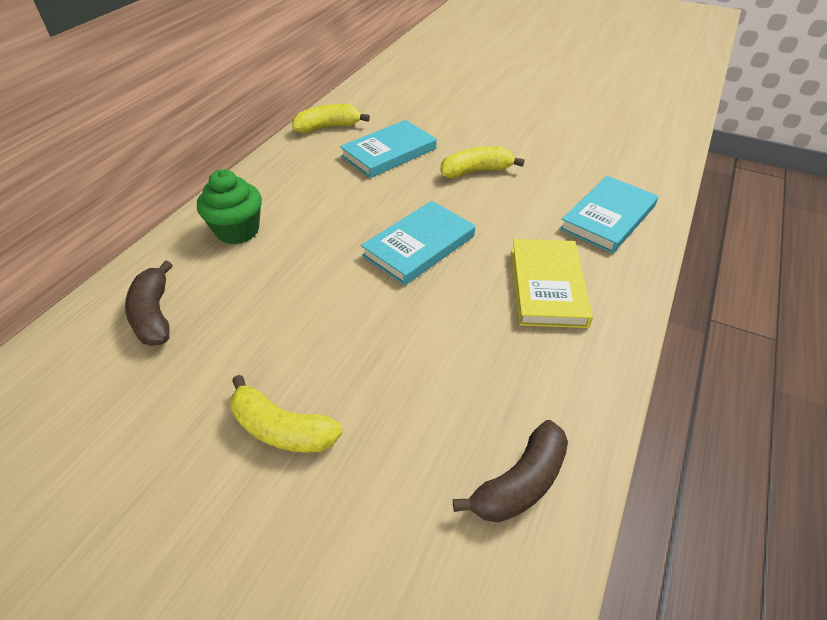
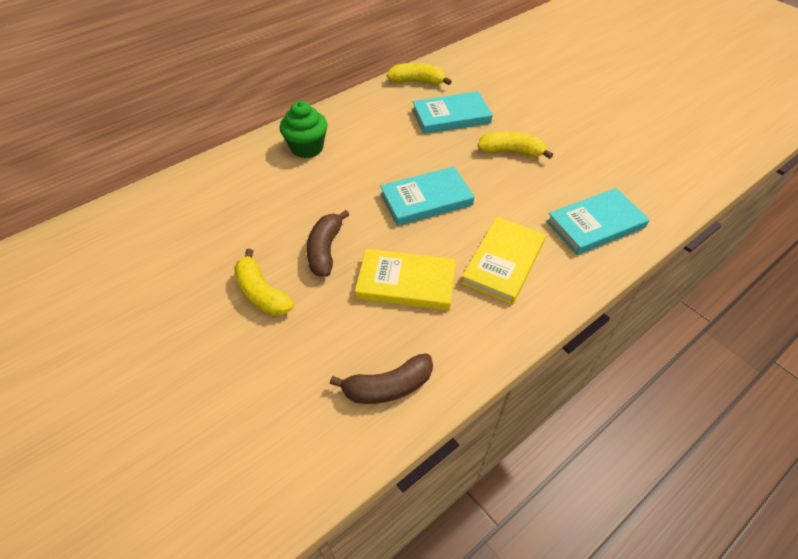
camera: 25 degrees right, 5 degrees up
brown banana [125,260,172,346] -> brown banana moved to [307,210,349,277]
none -> yellow book [355,249,456,310]

